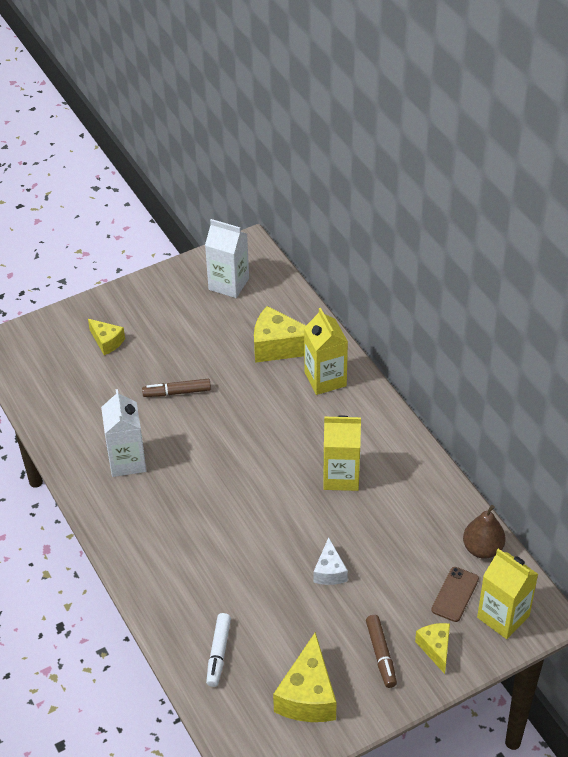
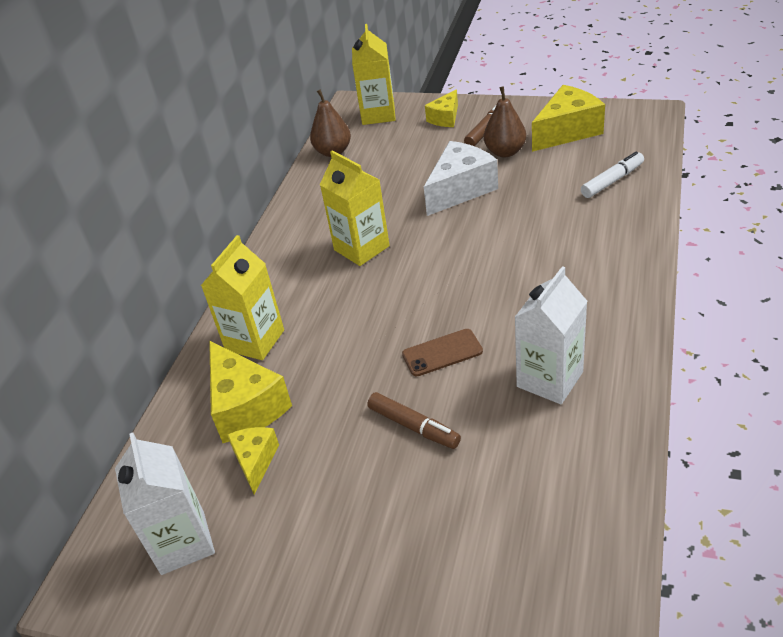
camera: 130 degrees left, 5 degrees down
yellow cheese [88,319,125,355] -> yellow cheese moved to [227,427,279,494]
white cheese [313,537,348,585] -> white cheese [424,141,498,216], size x1.73
brown phone [431,567,479,622] -> brown phone moved to [402,329,483,376]
none -> brown pear [484,86,526,157]

